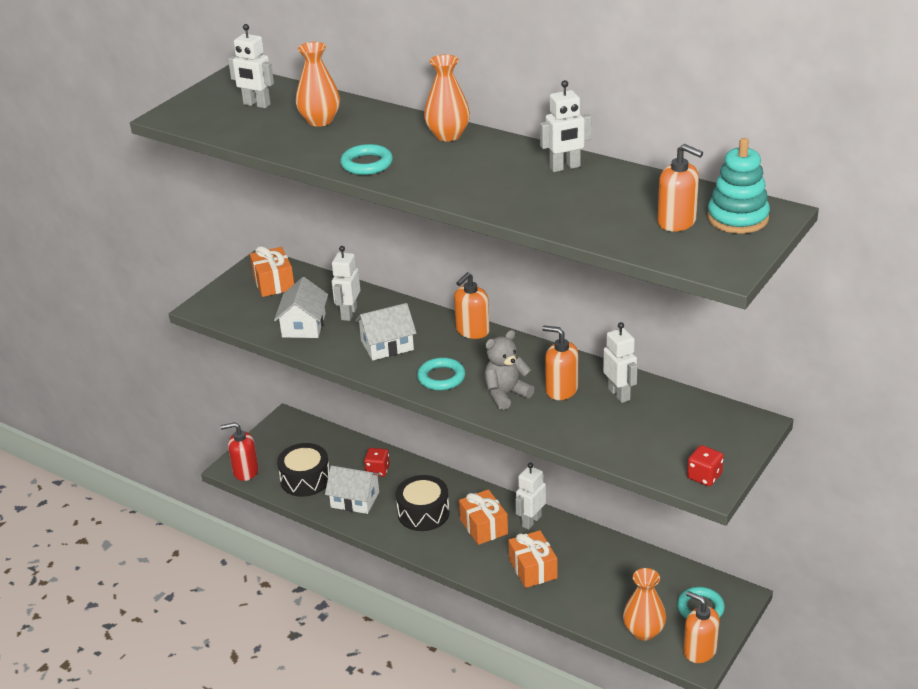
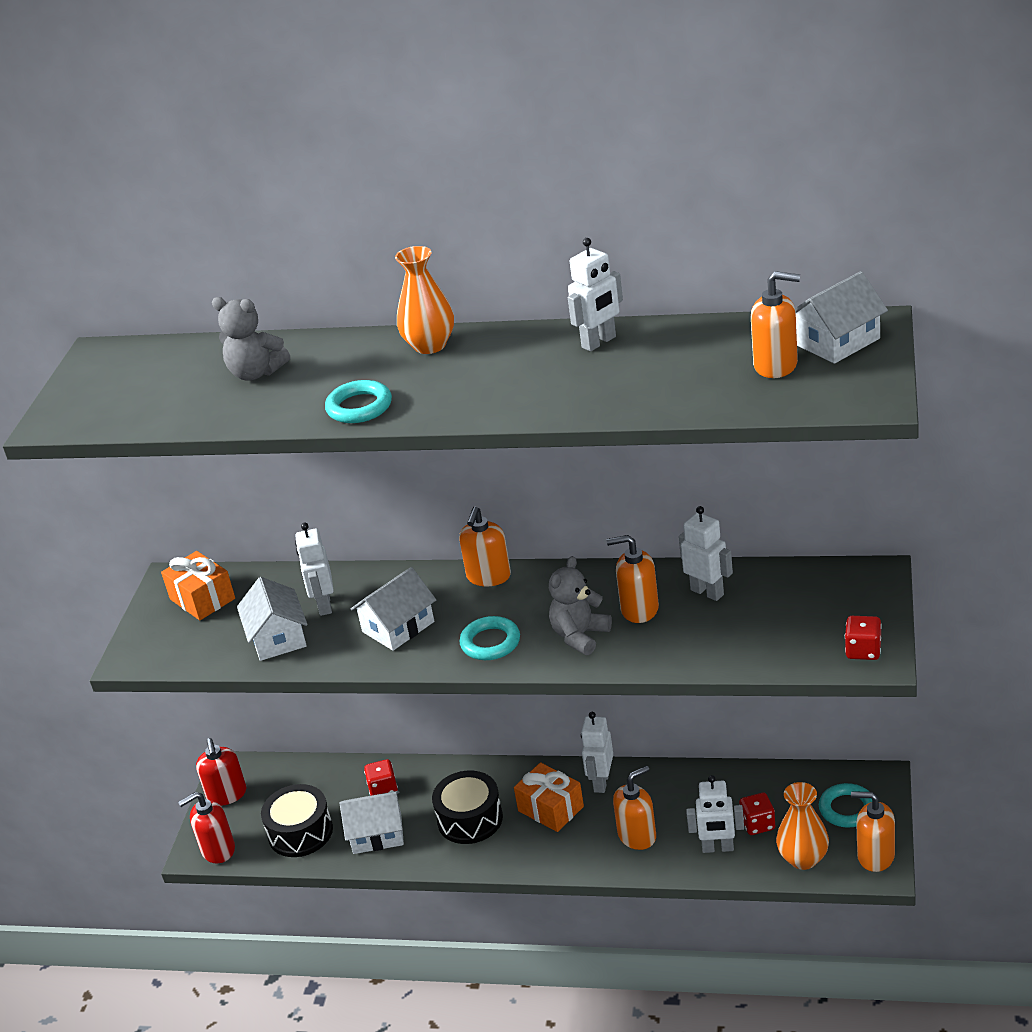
camera: 20 degrees left, 0 degrees up
white robot [228,24,274,108] -> white robot moved to [686,775,744,853]
orange vase [295,42,340,127] -> grey teddy bear [212,297,290,380]
orange gift [508,530,557,588] -> orange soap dispenser [613,765,656,850]
turquoise stacking toy [707,138,770,234] -> white house [795,271,888,364]
none -> red soap dispenser [196,738,246,806]
none -> red dice [739,793,775,835]

